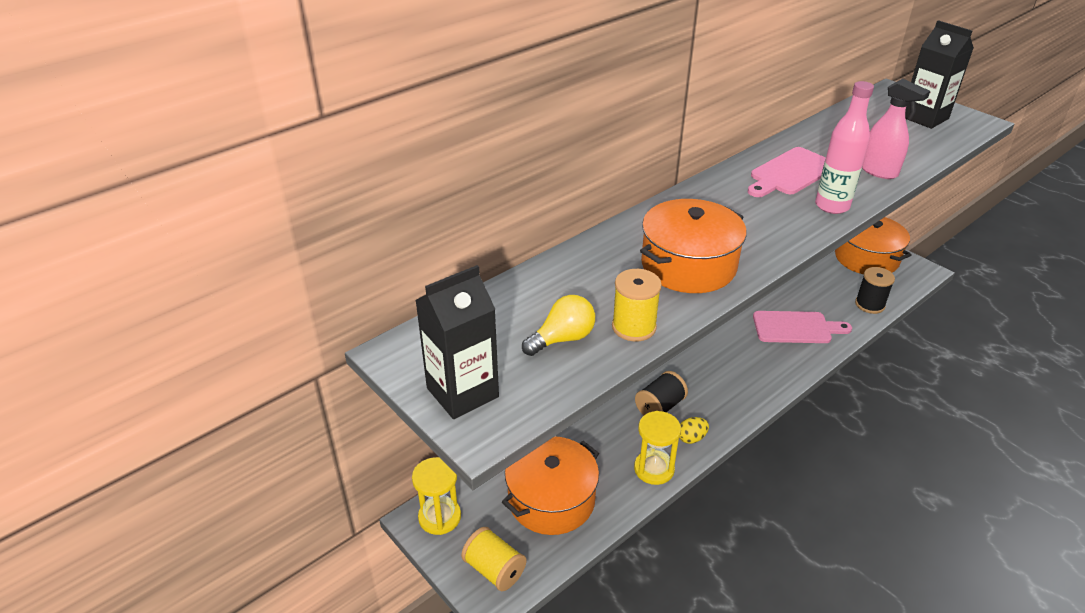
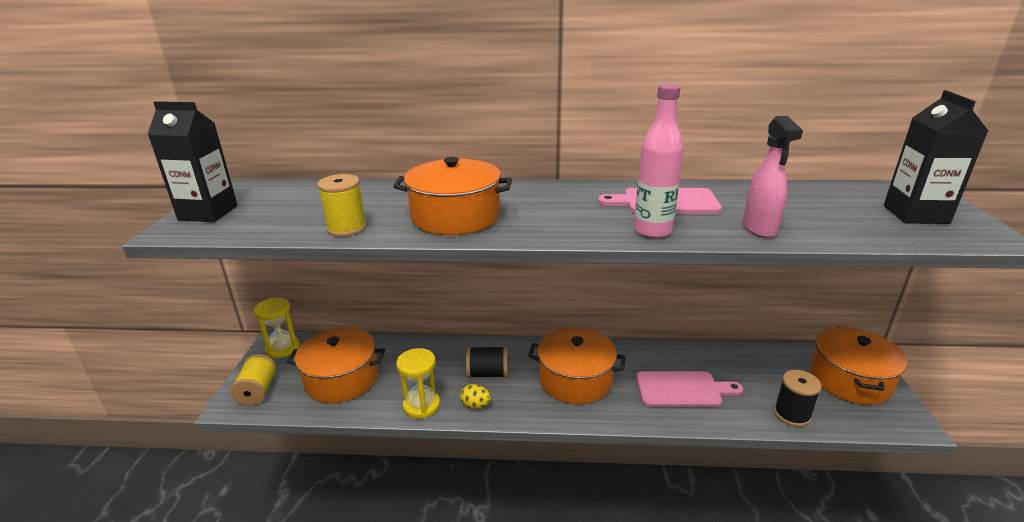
camera: 45 degrees right, 10 degrees down
yellow light bulb [522,295,595,356] -> none
pink cutting board [753,311,852,343] -> pink cutting board turned 45 degrees counterclockwise [636,371,743,407]
none -> orange pot [528,327,626,404]

